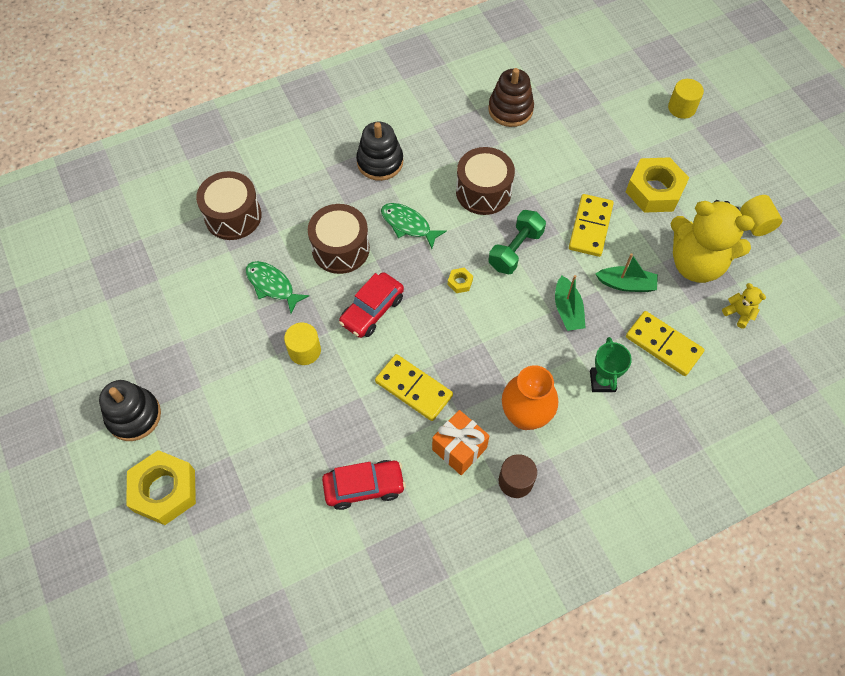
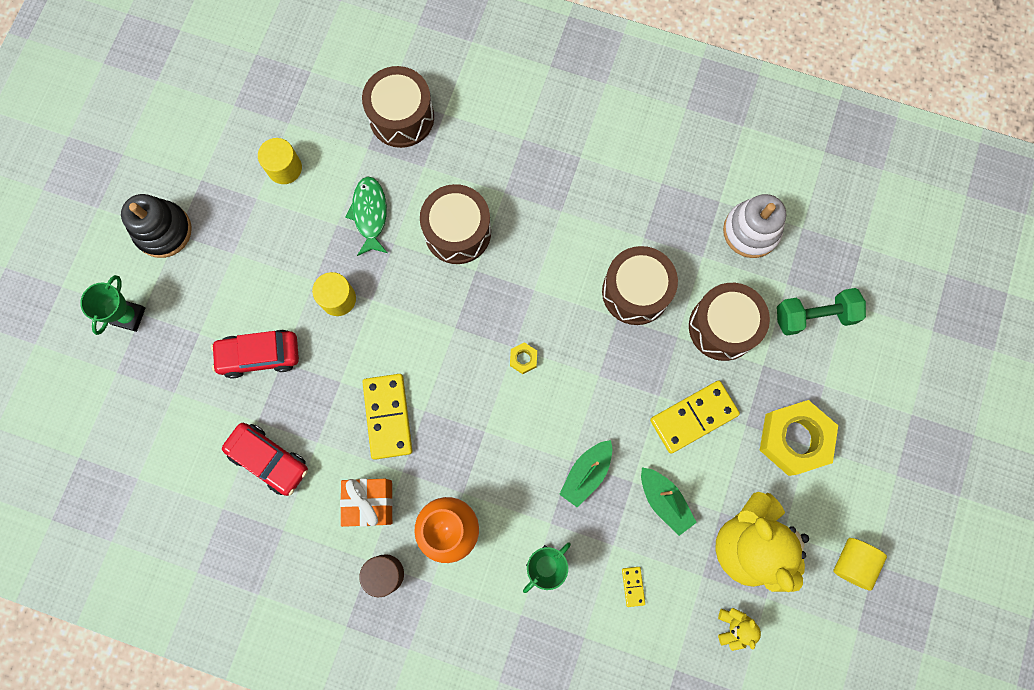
camera: 45 degrees right, 15 degrees up
yellow nut [126,450,196,525] -> green trophy [80,275,145,335]
red car [339,272,404,338] -> red car moved to [211,330,299,378]
black stacking toy [356,122,403,181] -> none
green fish [381,203,447,249] -> none
brown stacking toy [488,68,534,127] -> white stacking toy [723,194,786,258]
green dumbbell [488,210,546,274] -> green dumbbell moved to [777,288,866,336]
yellow domino [626,311,705,376] -> yellow domino [622,567,645,607], size x0.44
yellow cylinder [668,79,704,119] -> yellow cylinder moved to [258,138,302,184]
none -> brown drum [689,283,770,361]

